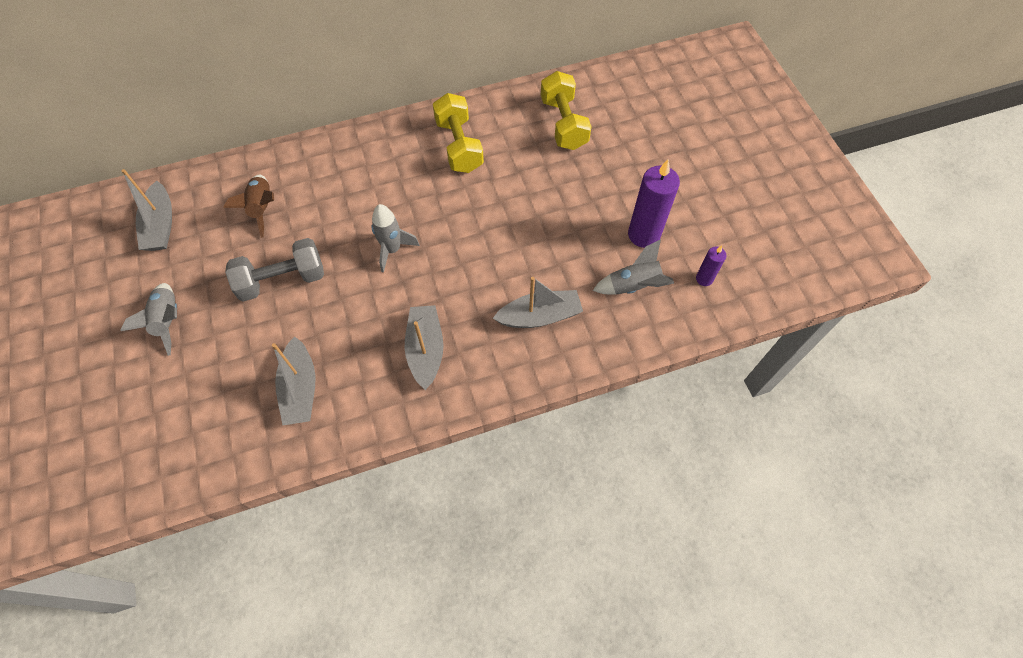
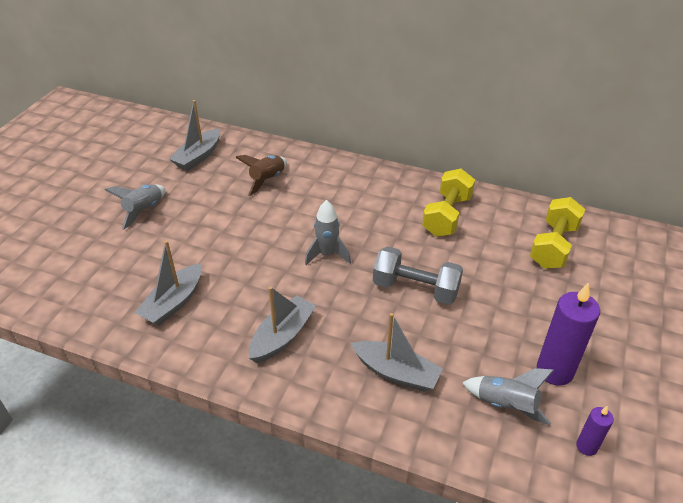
camera: 40 degrees right, 20 degrees down
grey dumbbell [225,238,324,302] -> grey dumbbell moved to [373,246,463,305]

